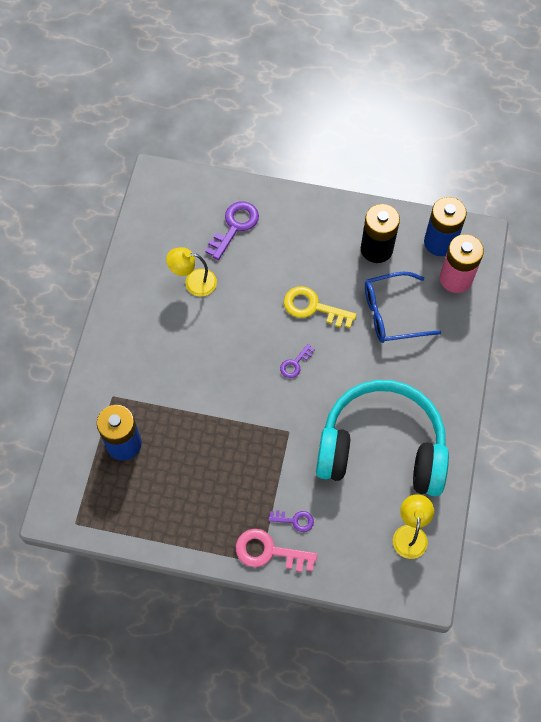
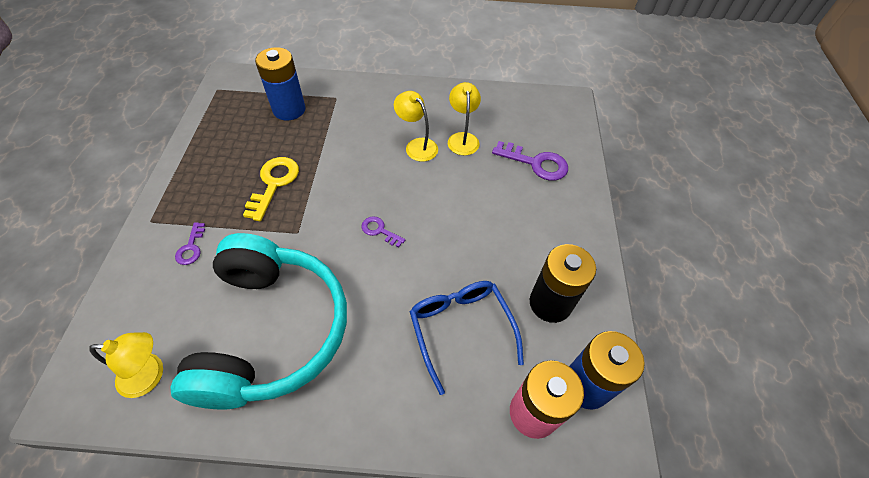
camera: 80 degrees right, 10 degrees down
pink key [236,529,317,572] -> none
yellow key [284,286,357,328] -> yellow key moved to [243,157,299,221]
none -> yellow lamp [394,91,438,162]

